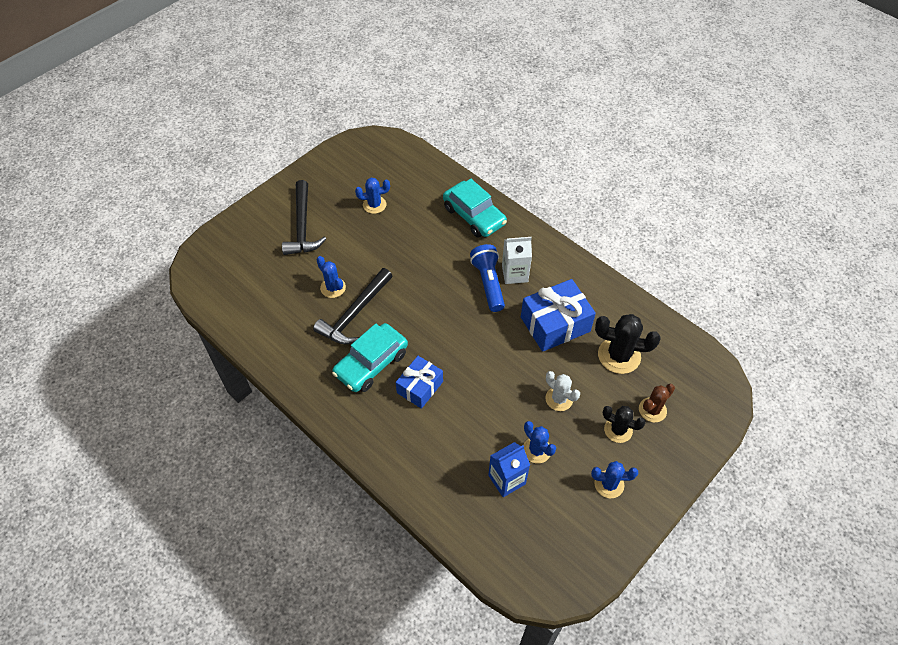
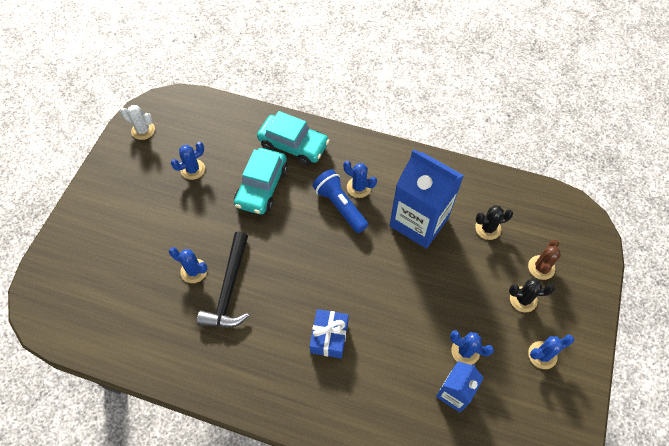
camera: 25 degrees left, 5 degrees up
black hammer [282,180,326,255] -> none
turquoise car [332,323,408,392] -> turquoise car moved to [234,148,288,215]
white carton [502,237,532,284] -> blue cactus [343,161,377,198]
blue gift [521,279,596,352] -> blue carton [389,149,464,249]
white cactus [545,371,580,411] -> white cactus moved to [120,105,155,140]
black cactus [595,314,661,374] -> black cactus [475,205,513,240], size x0.63

